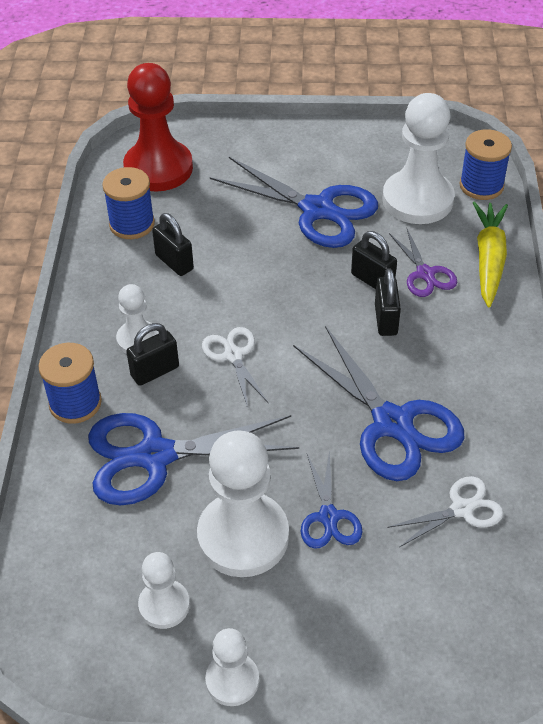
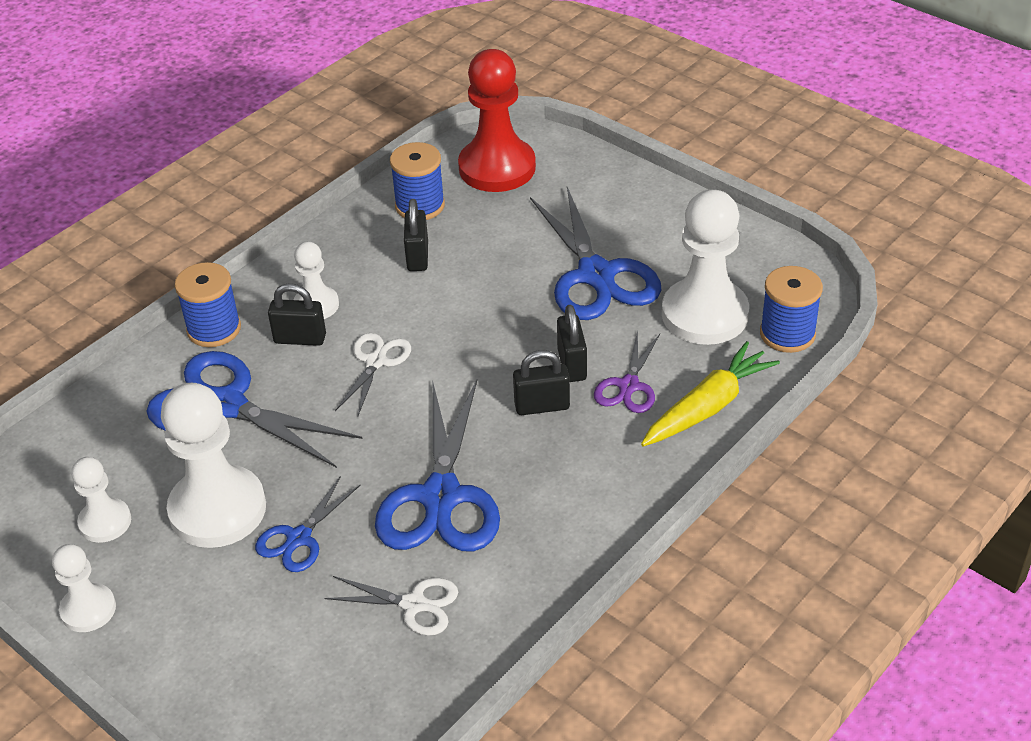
camera: 40 degrees right, 5 degrees down
black padlock [375,268,401,336] -> black padlock turned 45 degrees clockwise [513,350,570,415]

